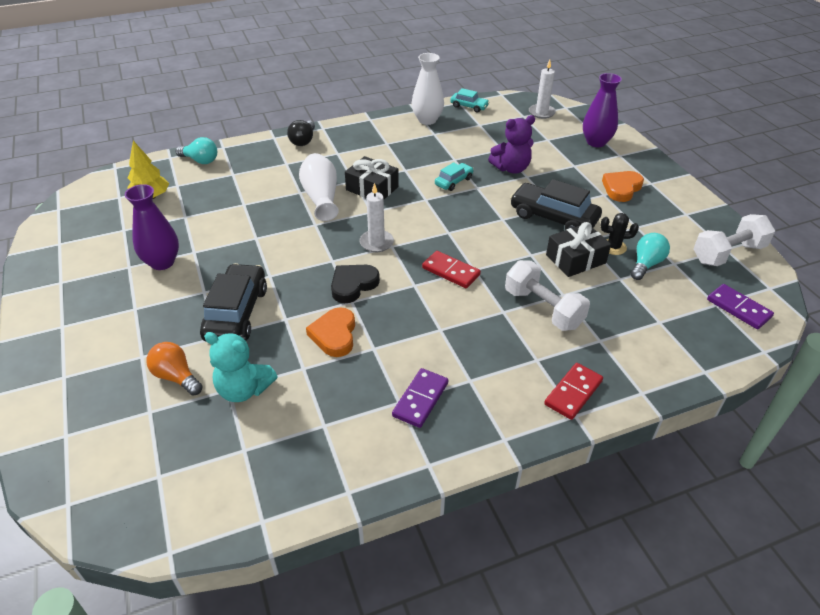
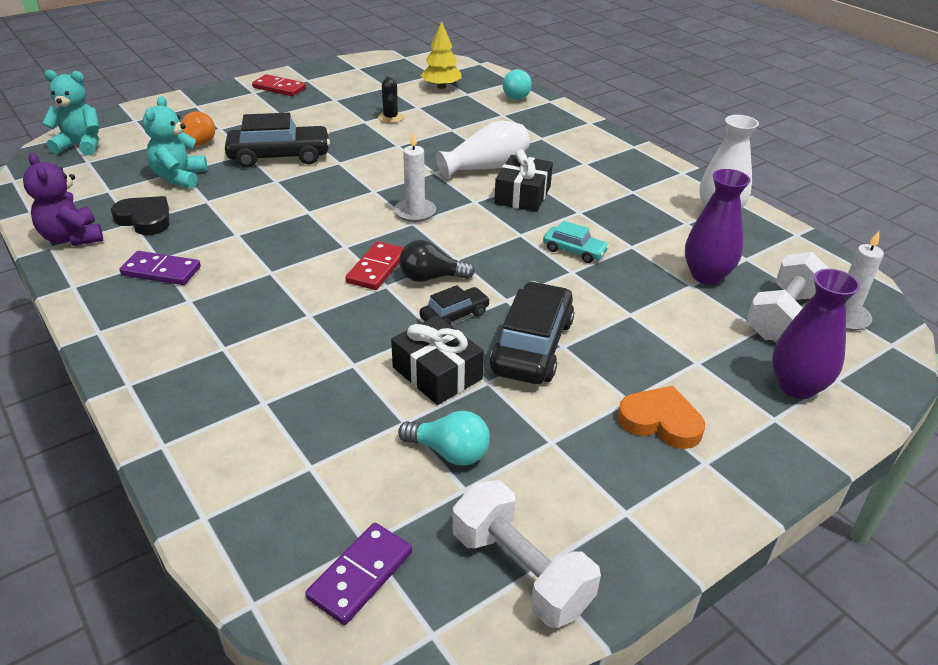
camera: 75 degrees right, 5 degrees down
purple vase [125,184,179,270] -> purple vase moved to [685,169,750,285]
black light bulb [287,120,315,146] -> black light bulb moved to [399,240,475,282]
orange heart [306,307,355,357] -> none
black heart [331,265,380,303] -> black heart moved to [111,196,169,235]
turquoise car [450,88,489,113] -> none
purple teddy bear [488,115,535,174] -> purple teddy bear moved to [23,153,103,246]
white dumbbell [505,260,590,331] -> white dumbbell moved to [747,252,829,340]
red domino [544,363,603,420] -> red domino moved to [252,74,306,96]
black cactus [600,213,639,255] -> black cactus moved to [378,77,403,123]
none -> turquoise teddy bear [42,70,99,155]
none -> black car [420,285,490,325]

